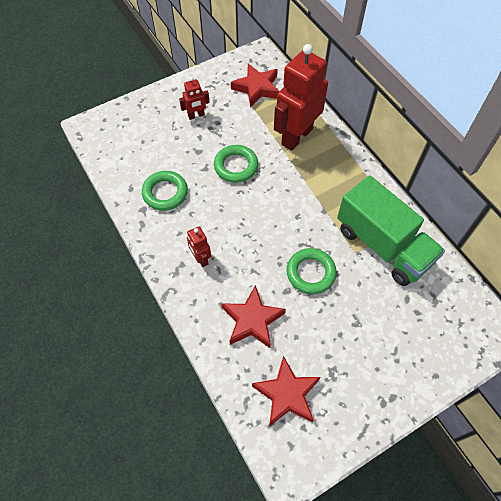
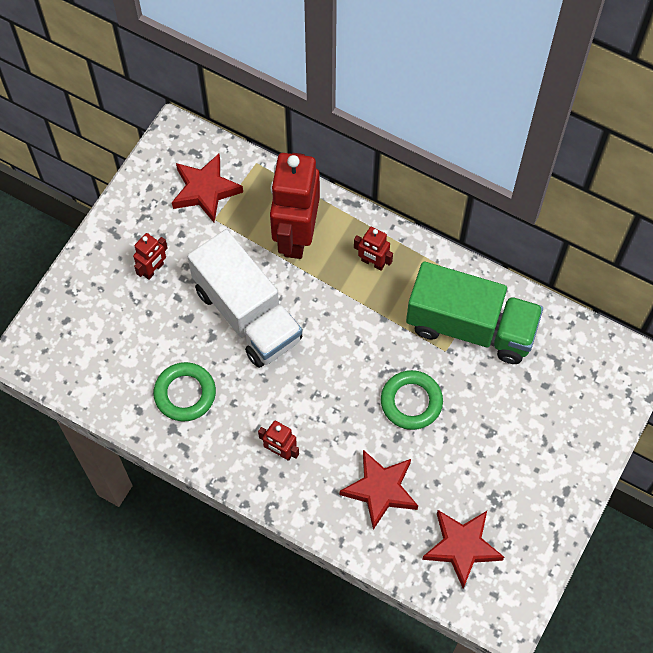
camera: 30 degrees left, 5 degrees up
green ring [214,145,258,183] -> white truck [187,229,302,368]
none -> red robot [354,227,393,271]

